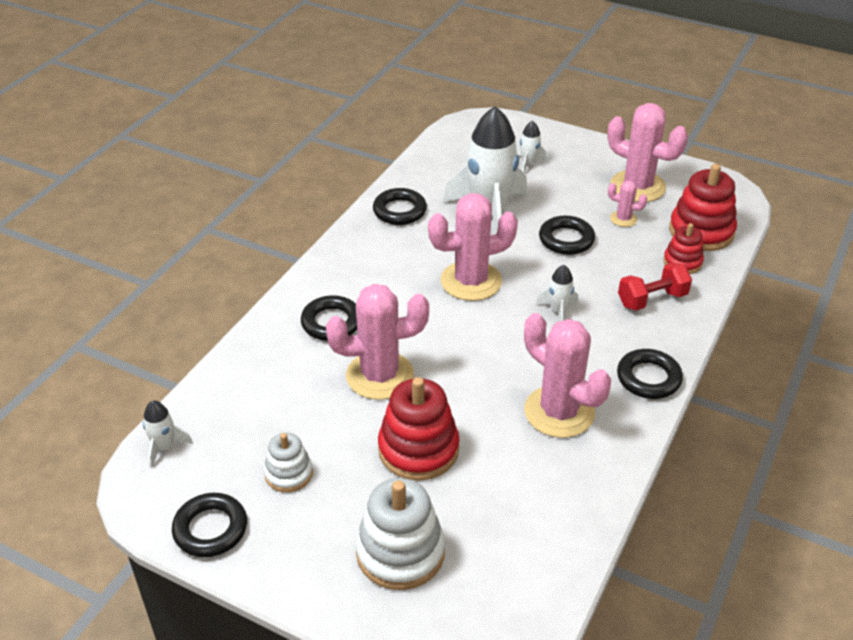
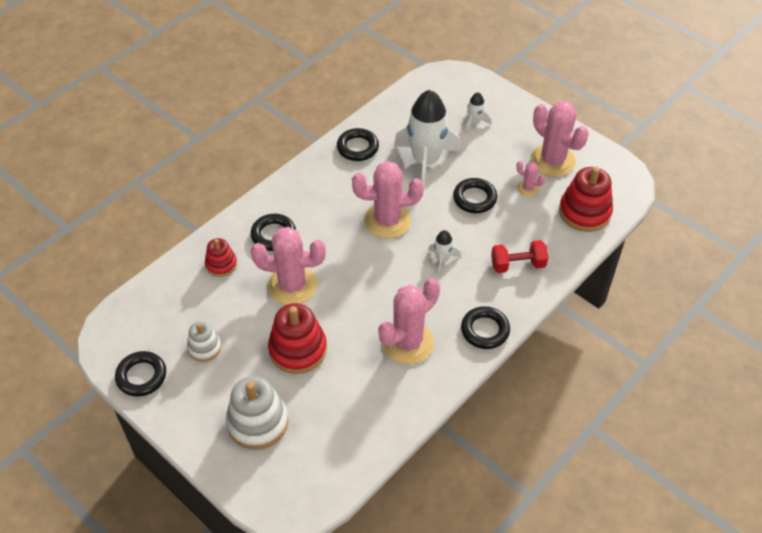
camera: 15 degrees right, 10 degrees up
white rocket [143,400,193,468] -> none
pink cactus [524,313,611,438] -> pink cactus turned 75 degrees clockwise [378,278,440,365]
red stacking toy [663,223,704,274] -> red stacking toy moved to [205,238,237,277]

